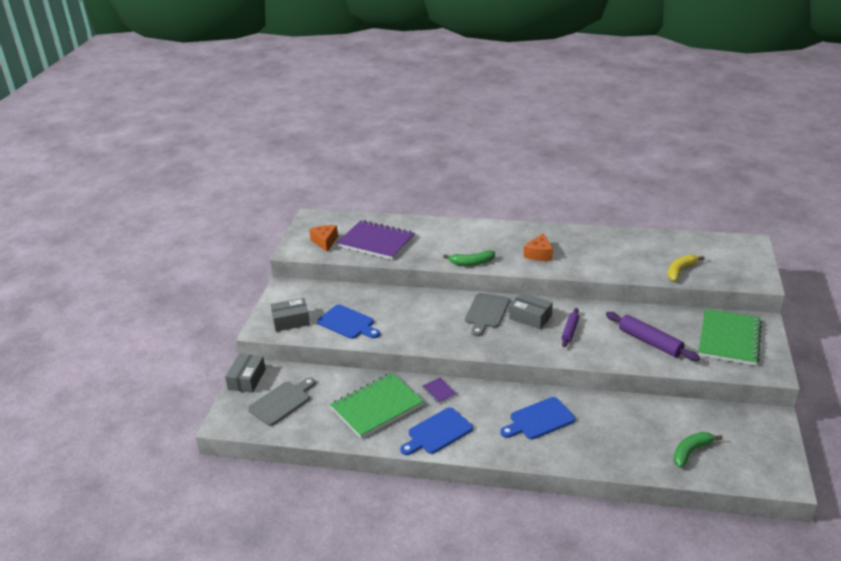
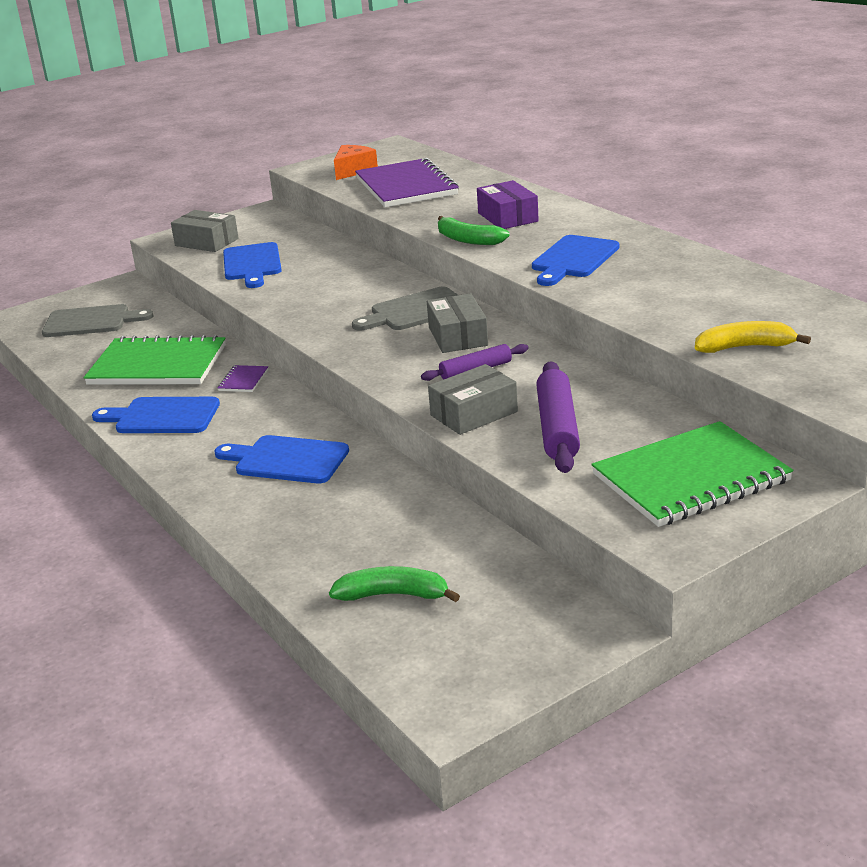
camera: 45 degrees right, 5 degrees down
grey box [225,354,266,393] -> grey box moved to [428,364,518,435]
orange cheese [524,233,553,261] -> blue cutting board [532,235,620,286]
none -> purple box [477,180,539,229]

